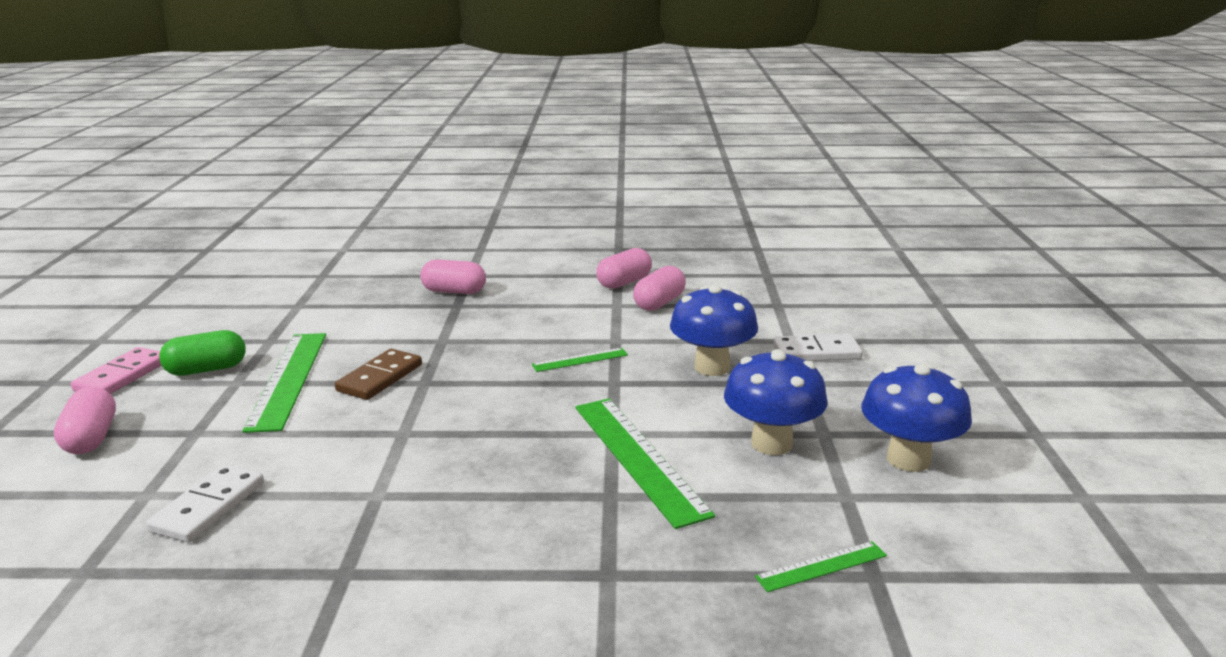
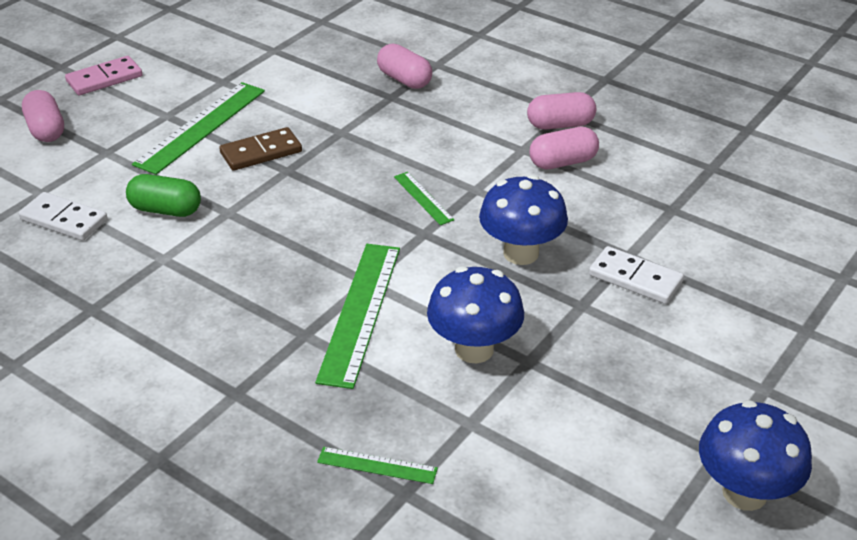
camera: 35 degrees right, 15 degrees up
pink capsule [54,387,116,454] -> pink capsule turned 45 degrees counterclockwise [22,90,64,142]
white domino [146,464,264,543] -> white domino turned 60 degrees clockwise [19,192,107,241]
green capsule [159,330,246,376] -> green capsule moved to [126,174,201,217]
green ruler [532,348,628,372] -> green ruler turned 45 degrees clockwise [394,172,455,225]
blue mushroom [861,364,972,472] -> blue mushroom moved to [699,400,812,511]

